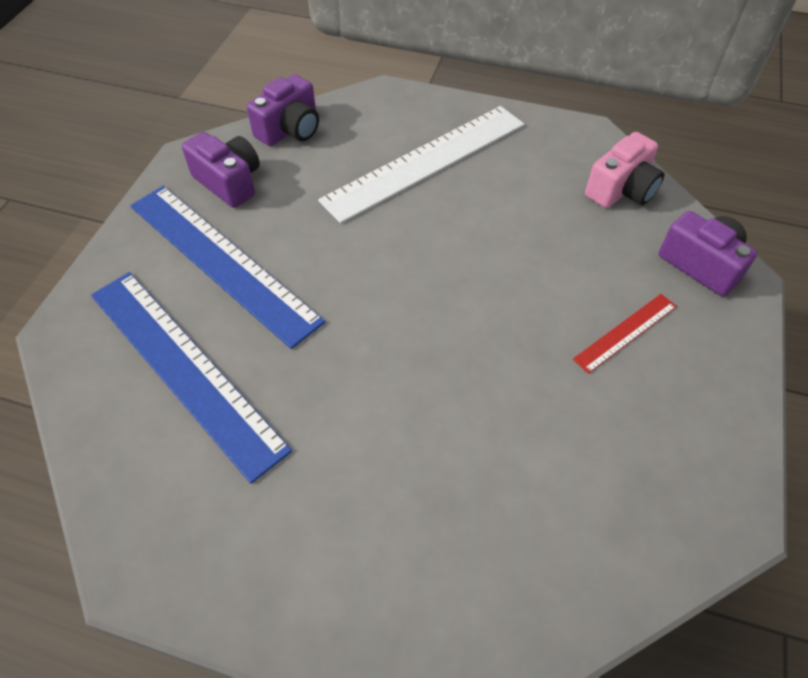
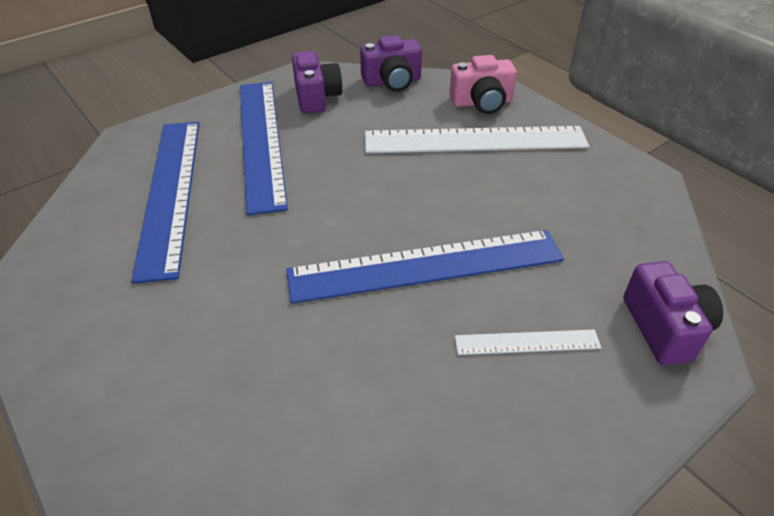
camera: 35 degrees right, 10 degrees down
red ruler [573,294,677,374] -> white ruler [455,330,601,355]
pink camera [585,132,664,208] -> pink camera moved to [449,55,517,114]
none -> blue ruler [286,230,564,303]

